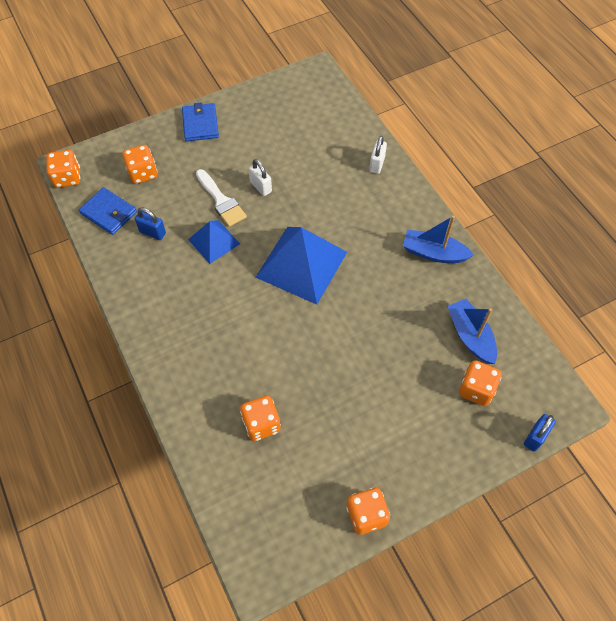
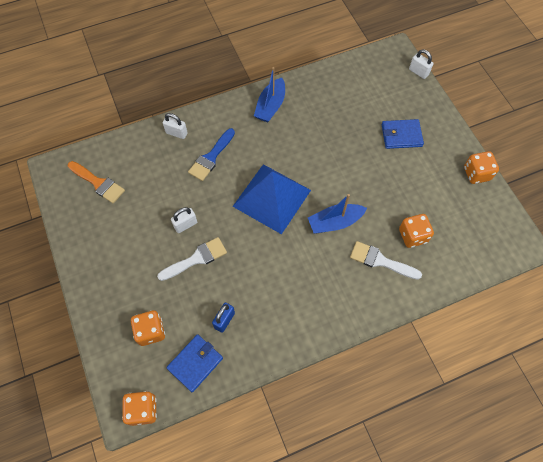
camera: 85 degrees left, 5 degrees up
blue wallet [182,102,219,141] -> blue wallet moved to [382,119,424,149]
blue pyramid [188,220,240,264] -> none
blue boat [447,299,497,364] -> blue boat moved to [308,194,367,233]
orange dice [459,360,501,406] -> none
blue padlock [524,414,556,452] -> white padlock [409,49,433,79]
none -> orange brush [68,161,125,203]
none -> blue brush [188,128,235,181]
none -> white brush [350,241,422,280]

